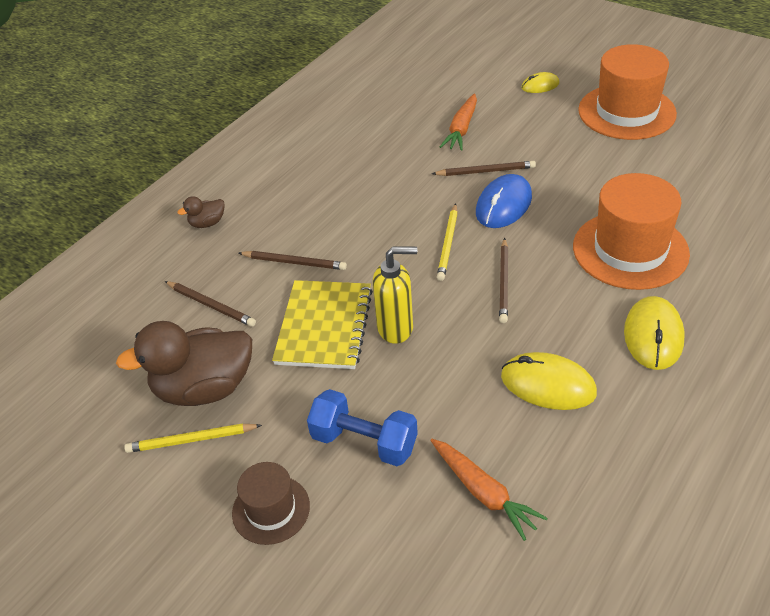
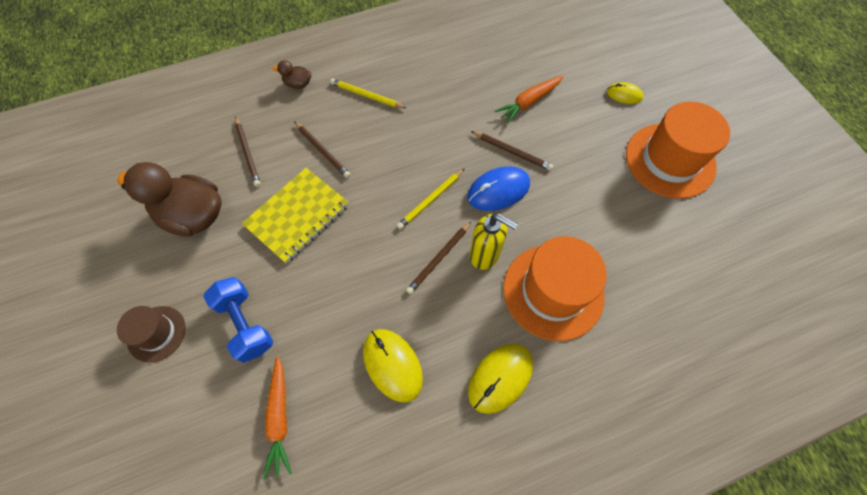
camera: 30 degrees right, 20 degrees up
yellow pencil [124,423,262,453] -> yellow pencil moved to [330,79,406,108]
yellow soap dispenser [373,246,417,344] -> yellow soap dispenser moved to [470,214,518,270]

